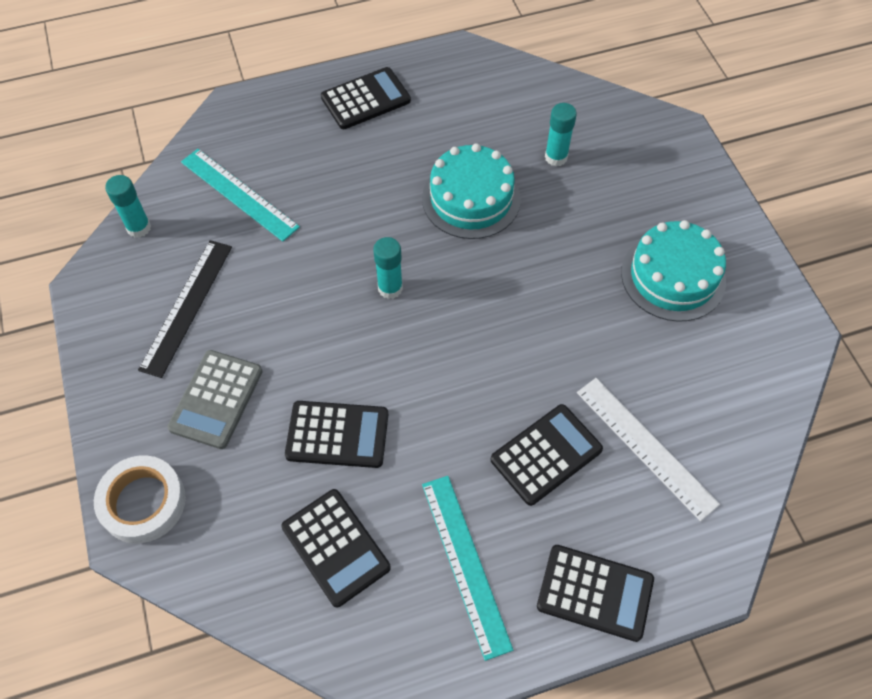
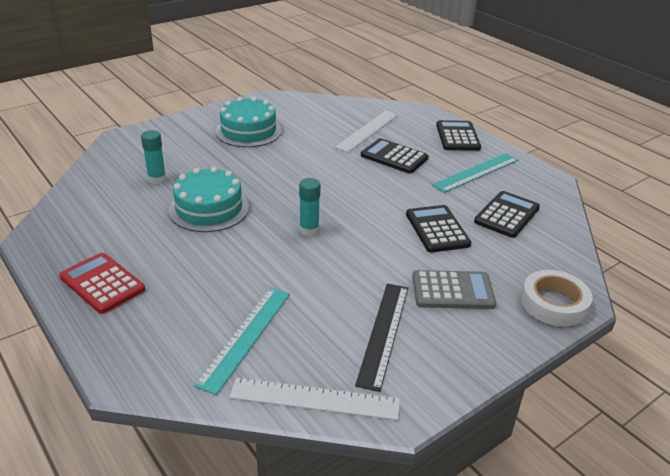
camera: 110 degrees left, 25 degrees down
turquoise glue stick [105,175,151,238] -> white ruler [230,378,400,420]
black ruler [138,240,232,378] -> black ruler turned 75 degrees counterclockwise [355,284,408,392]
black calculator [321,67,411,129] -> red calculator [59,253,145,314]

